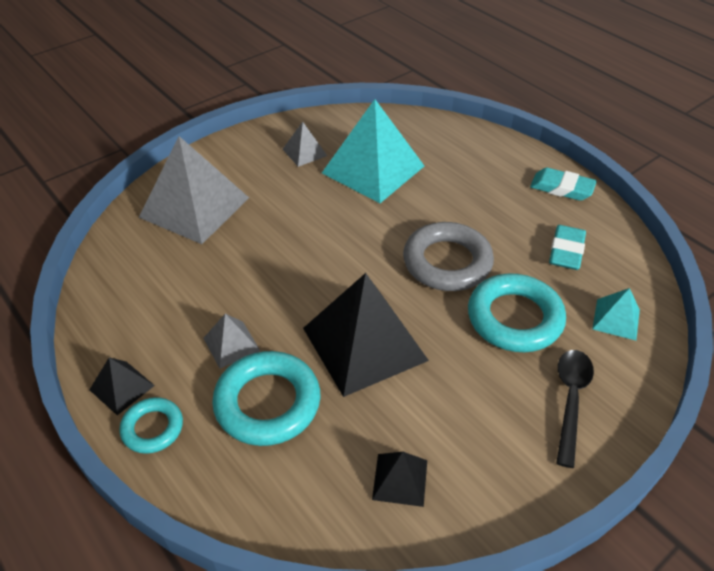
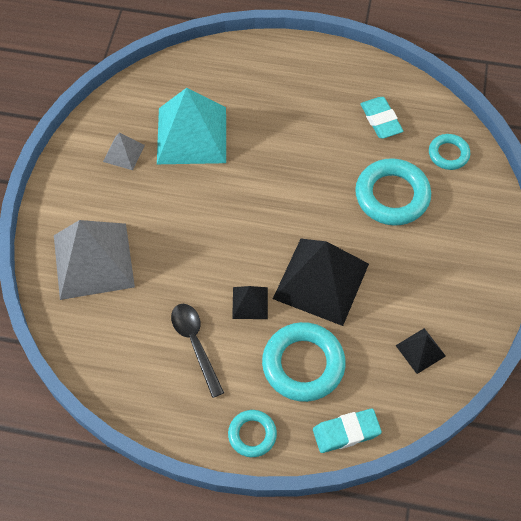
camera: 40 degrees left, 15 degrees up
black pyramid [89,357,155,415] -> black pyramid moved to [232,286,268,319]
grey pyramid [203,314,260,368] -> none
grey ring [403,222,494,291] -> none
turquoise eraser [530,167,597,201] -> turquoise eraser moved to [313,408,382,453]
black spoon [556,350,594,468] -> black spoon moved to [171,304,224,398]
turquoise pyramid [592,288,640,341] -> turquoise ring [429,134,470,170]

